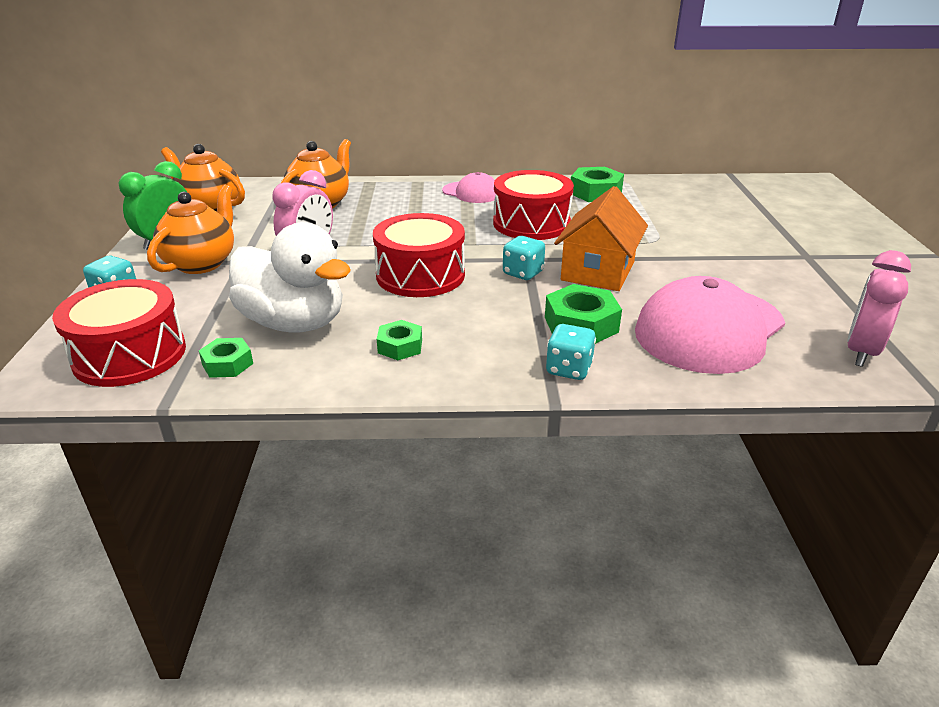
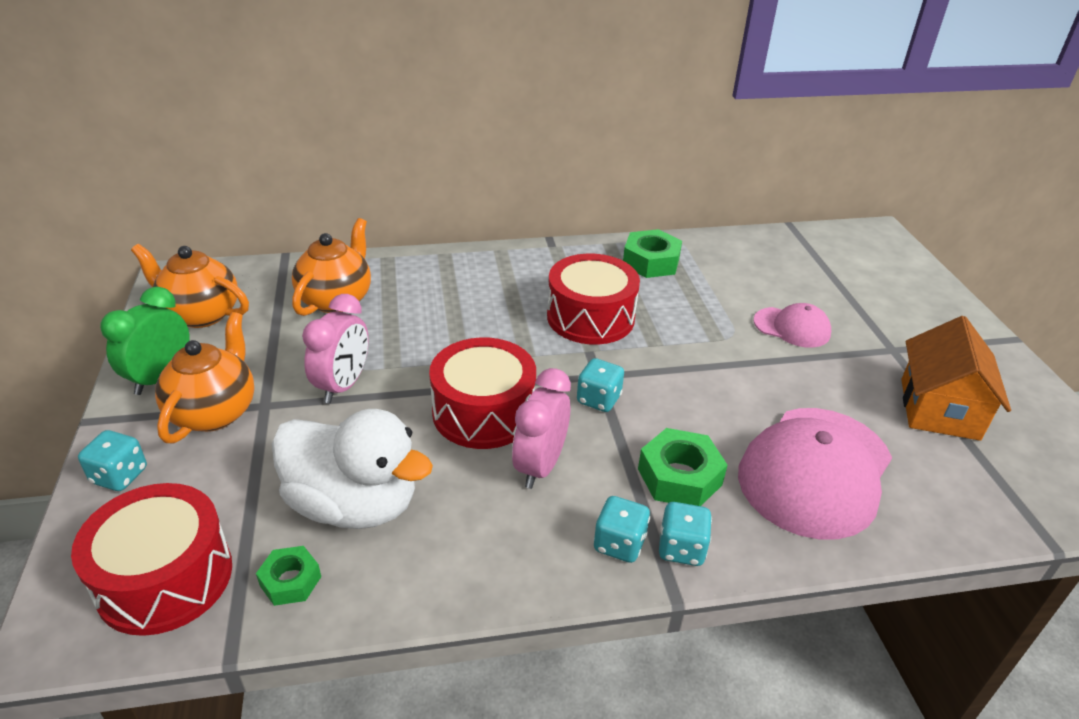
camera: 10 degrees left, 5 degrees up
green nut [377,320,422,360] -> none
pink cap [442,172,496,203] -> pink cap moved to [754,303,831,348]
orange house [554,186,648,291] -> orange house moved to [901,316,1011,441]
pink clock [847,250,911,367] -> pink clock moved to [512,368,571,489]
none -> turquoise dice [593,496,650,563]

